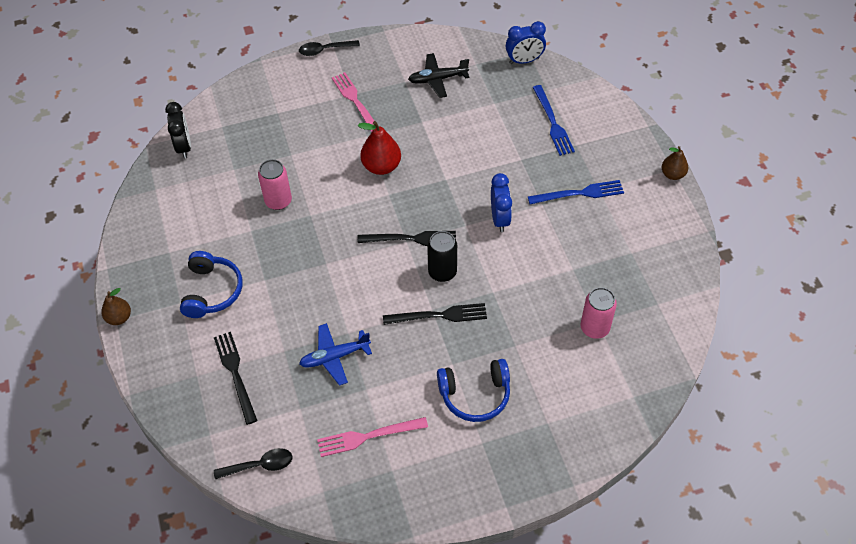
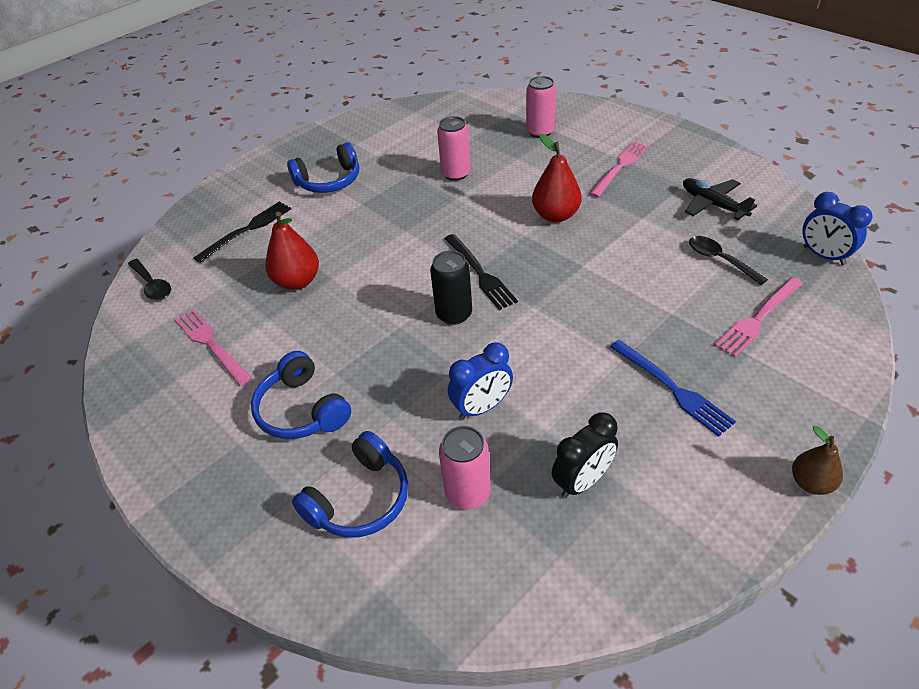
camera: 65 degrees right, 10 degrees down
brown pear [101,288,131,325] -> none
black clock [165,102,191,158] -> black clock moved to [552,412,618,498]
black spoon [299,40,360,56] -> black spoon moved to [689,236,768,285]
blue plane [299,323,372,386] -> red pear [265,212,319,290]
black fork [383,303,487,325] -> none
blue clock [491,173,512,232] -> blue clock moved to [448,342,513,420]
blue fork [532,85,575,156] -> pink fork [714,277,803,357]
none -> blue headphones [292,431,408,538]
none -> pink can [526,76,556,138]

